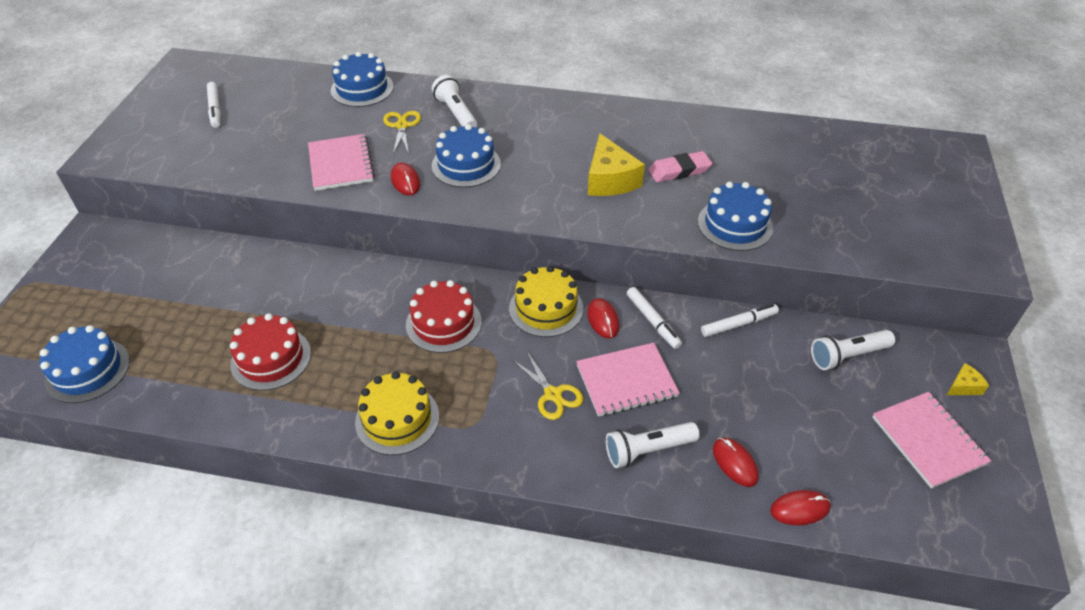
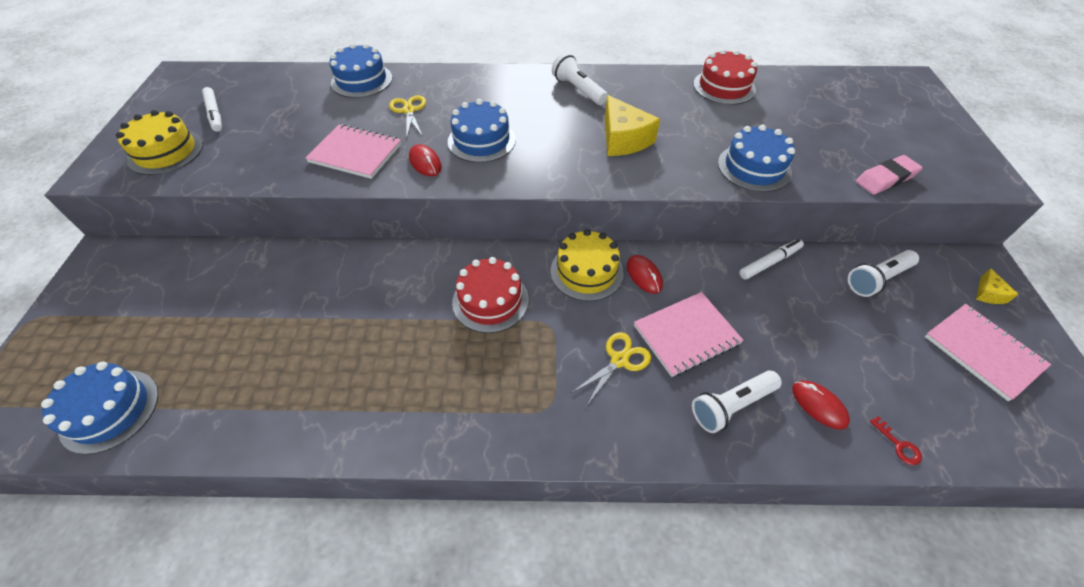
camera: 10 degrees left, 5 degrees up
red cake [230,313,311,391] -> red cake moved to [693,49,758,105]
pink notebook [308,134,375,191] -> pink notebook turned 45 degrees counterclockwise [305,124,401,179]
yellow cake [355,371,439,455] -> yellow cake moved to [116,110,203,175]
white flashlight [432,75,477,128] -> white flashlight moved to [552,53,608,105]
yellow scissors [512,351,583,420] -> yellow scissors turned 90 degrees counterclockwise [571,332,651,407]
white marker [627,287,682,349] -> none
pink eraser [648,151,712,183] -> pink eraser moved to [856,155,923,195]
red mouse [770,490,831,525] -> red key [870,416,922,465]
yellow cheese [947,363,989,395] -> yellow cheese turned 135 degrees clockwise [976,268,1019,304]

